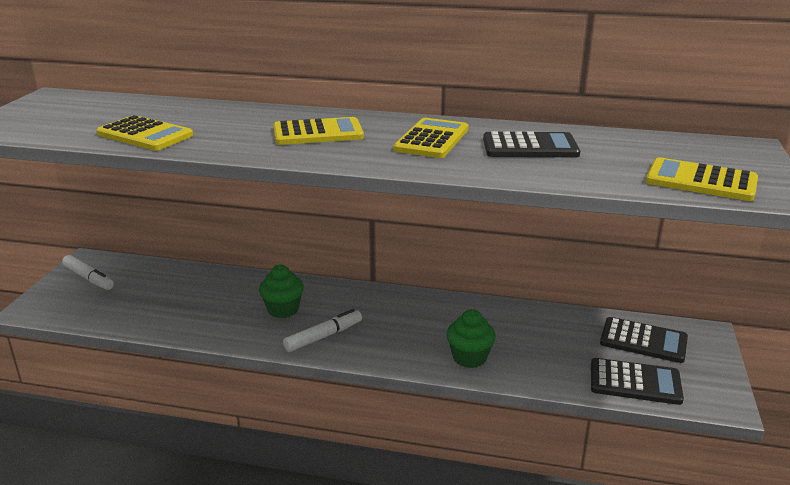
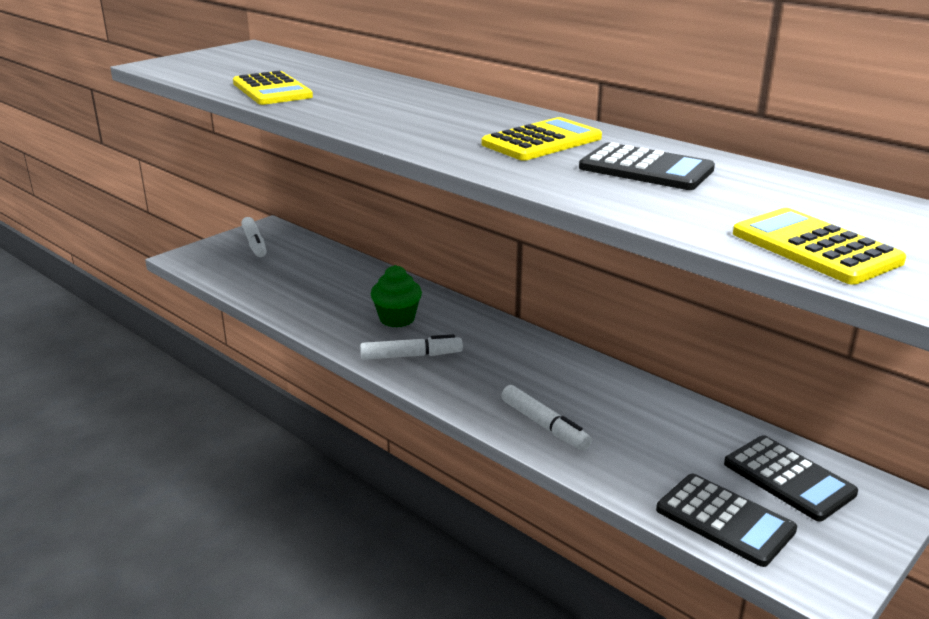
camera: 30 degrees right, 0 degrees up
yellow calculator [273,117,364,145] -> none
green cupcake [446,309,496,368] -> white marker [501,385,592,450]

